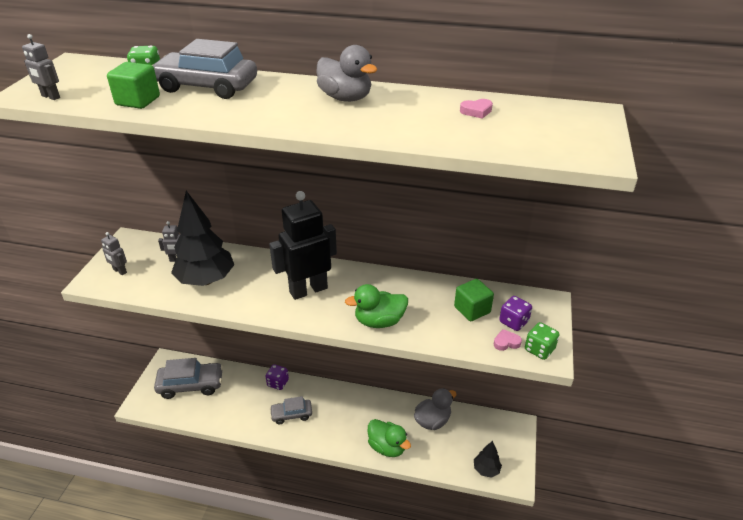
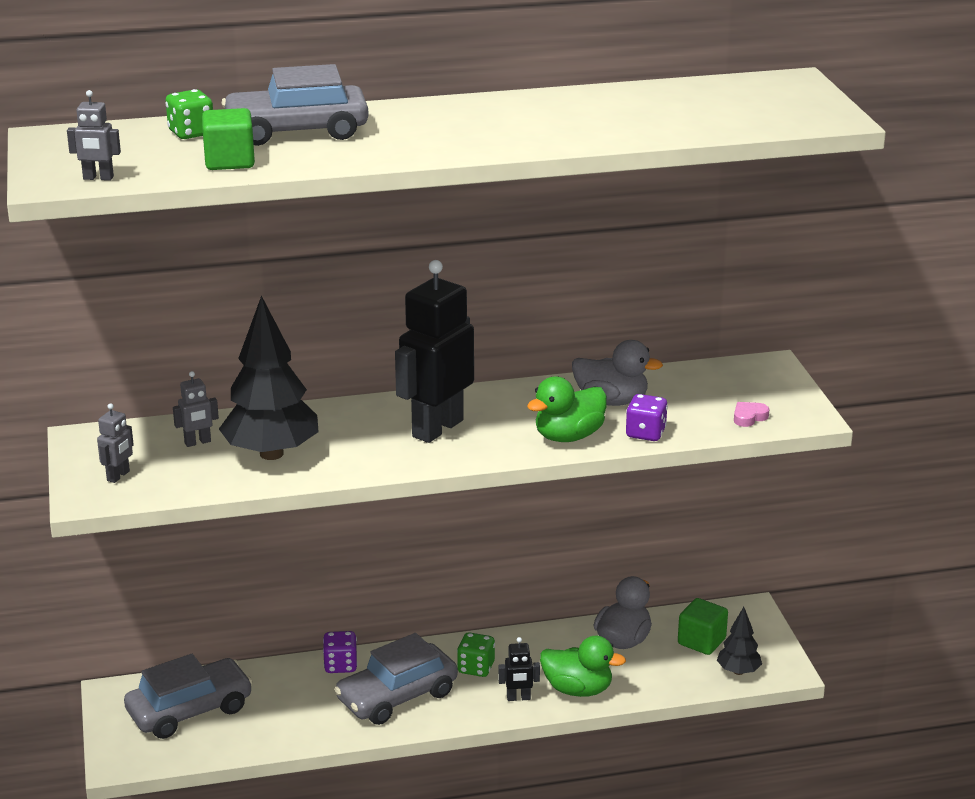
camera: 25 degrees left, 10 degrees down
grey robot [101,232,127,275] -> grey robot turned 75 degrees counterclockwise [97,403,134,483]
grey car [270,396,312,424] -> grey car [334,633,458,725], size x1.65
grey duck [316,45,377,102] -> grey duck moved to [572,340,663,406]
green cube [454,279,494,321] -> green cube moved to [678,598,728,655]
pink heart [460,99,493,119] -> none
purple dice [499,296,532,331] -> purple dice moved to [626,394,668,441]
green dice [525,322,559,360] -> green dice moved to [457,632,495,677]
none -> black robot [498,637,540,701]

